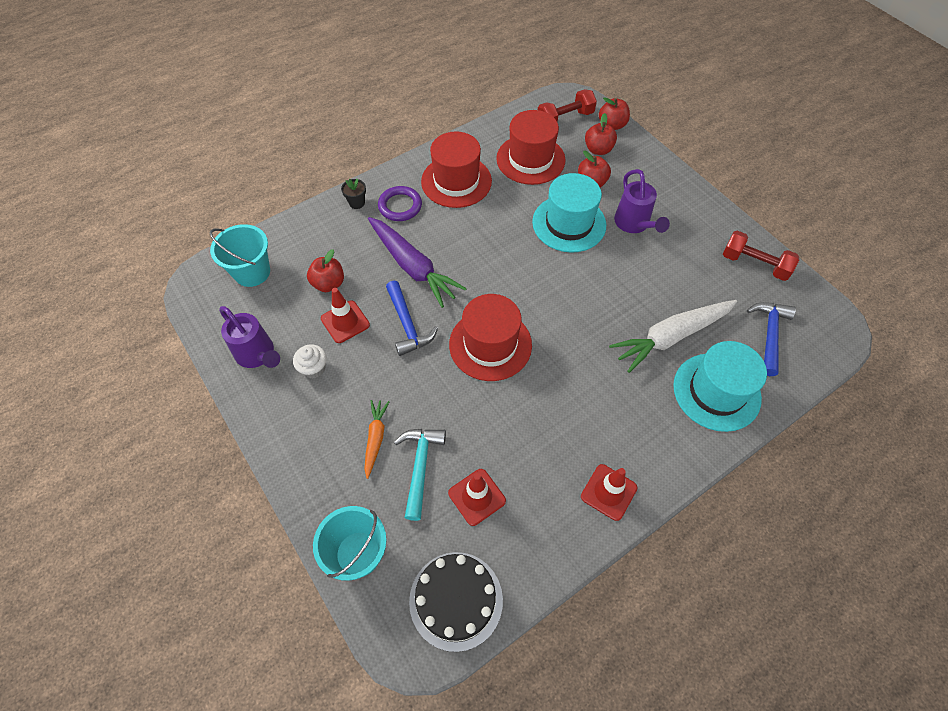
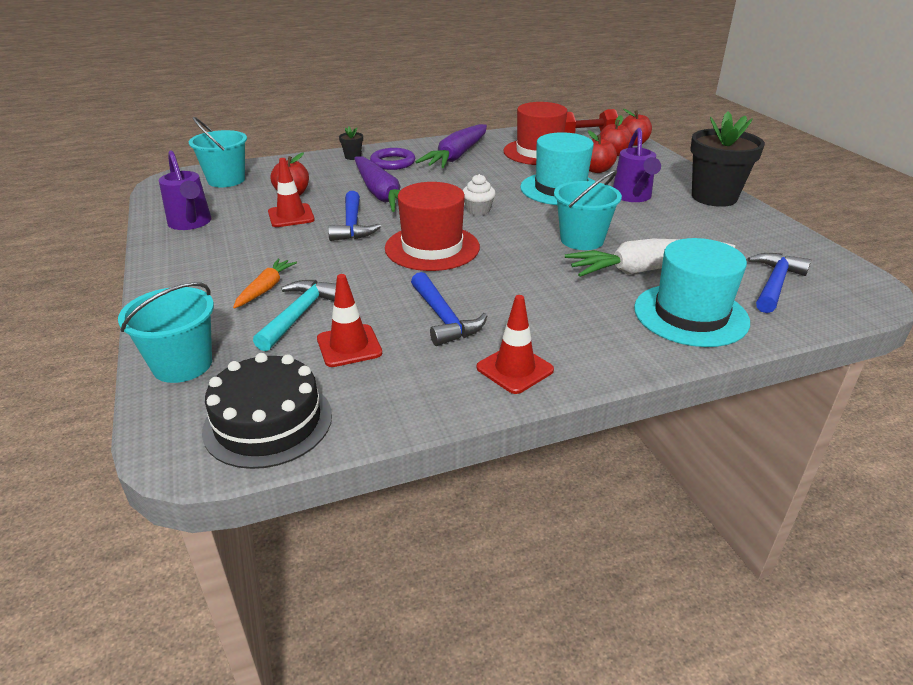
camera: 15 degrees right, 25 degrees down
white cupcake [293,344,327,378] -> white cupcake moved to [463,174,496,216]
red hat [421,131,492,208] -> purple carrot [416,124,487,168]
red dumbbell [723,231,799,281] -> none
none -> blue hammer [411,272,488,346]
none -> turquoise bucket [554,170,622,250]
none -> black flower pot [690,111,765,207]

